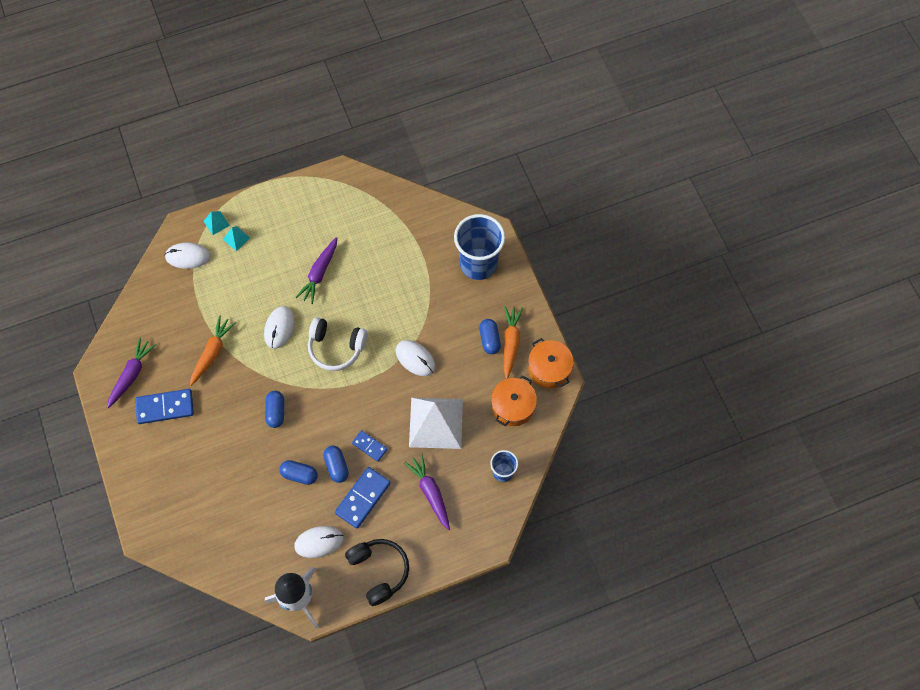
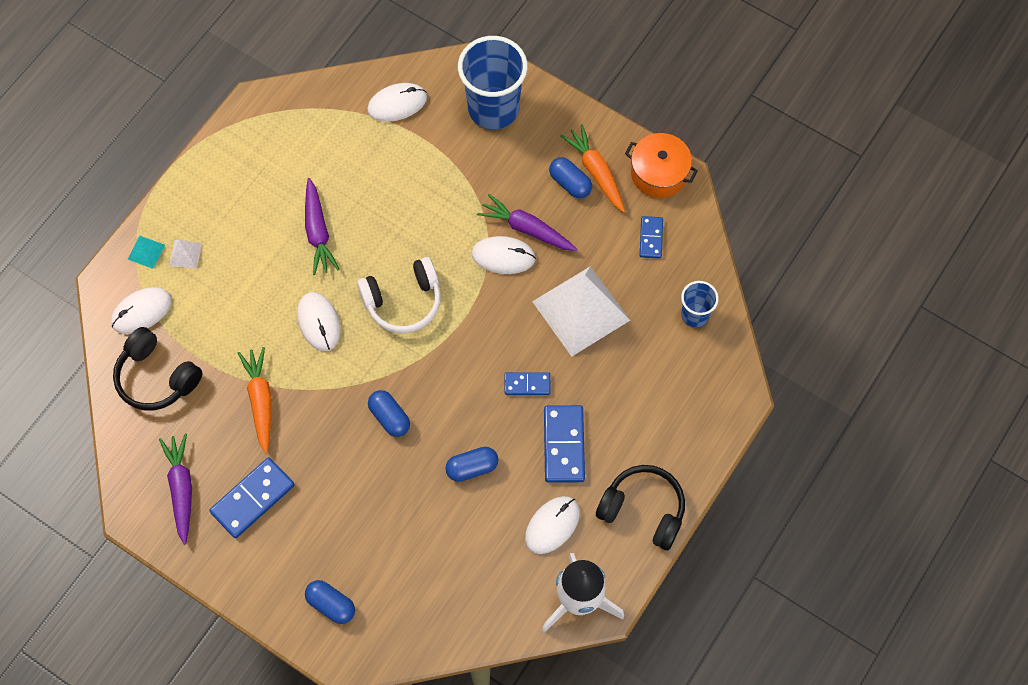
camera: 35 degrees left, 0 degrees up
turquoise pyramid [223,226,250,251] -> white pyramid [169,240,202,269]
blue capsule [323,446,349,483] -> blue capsule moved to [305,580,355,624]
purple carrot [404,454,450,530] -> purple carrot moved to [477,194,577,251]
orange pot [491,376,537,426] -> blue domino [640,216,663,259]
none -> black headphones [113,327,203,411]
none -> white mouse [367,83,427,122]

